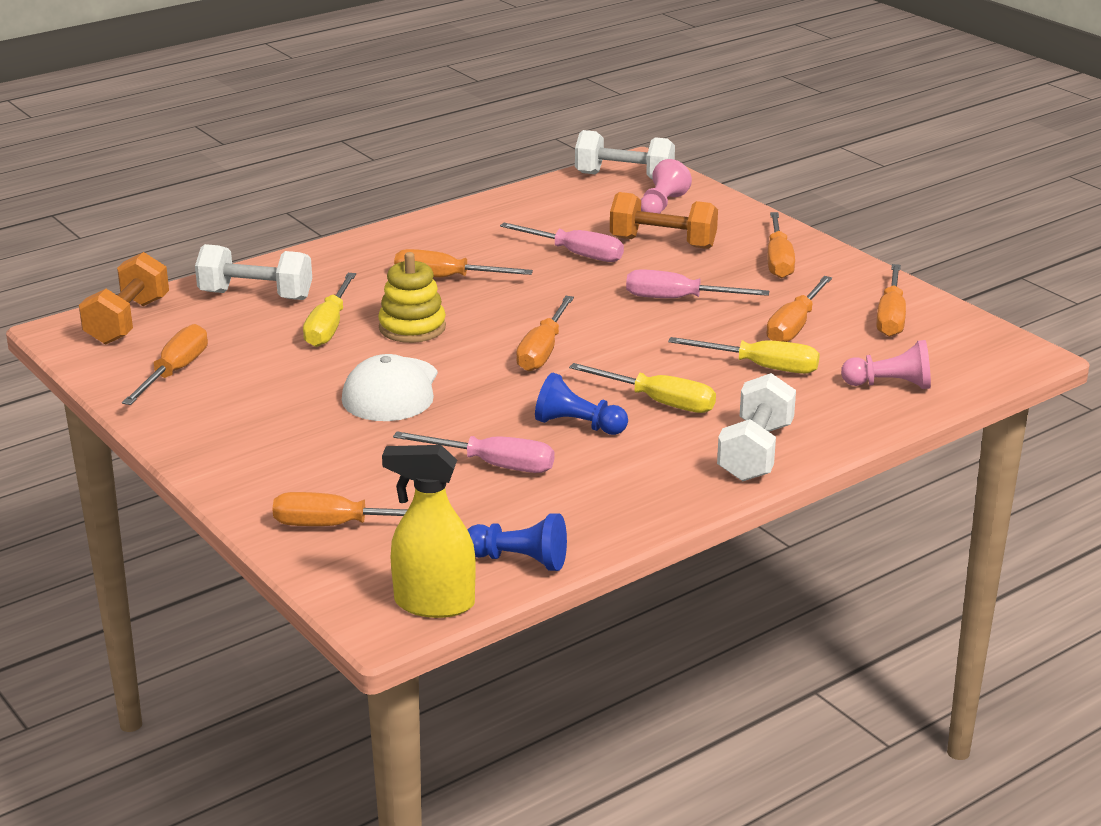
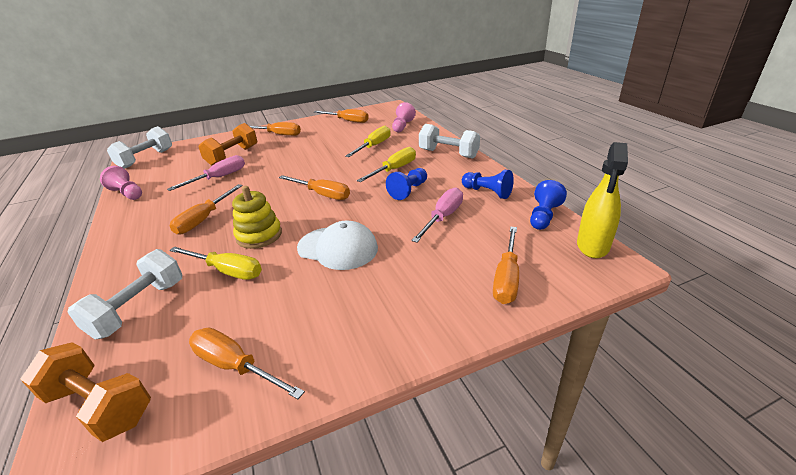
camera: 75 degrees left, 5 degrees up
pink screwdriver [626,269,769,298] -> none
pink pawn [641,159,692,214] -> pink pawn moved to [100,166,142,200]
orange screwdriver [766,276,832,342] -> none
none -> blue pawn [462,170,514,199]

